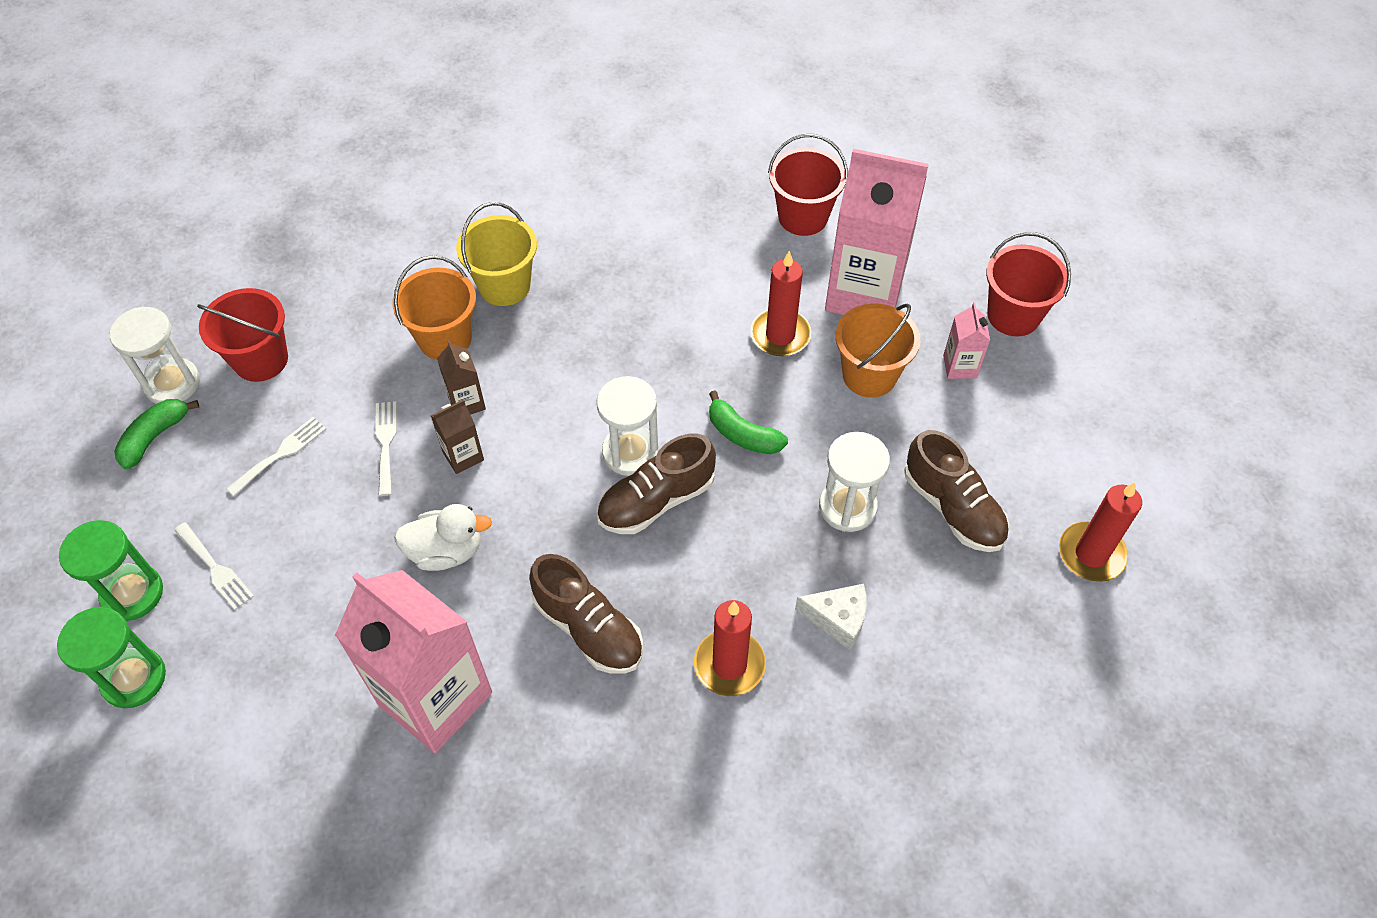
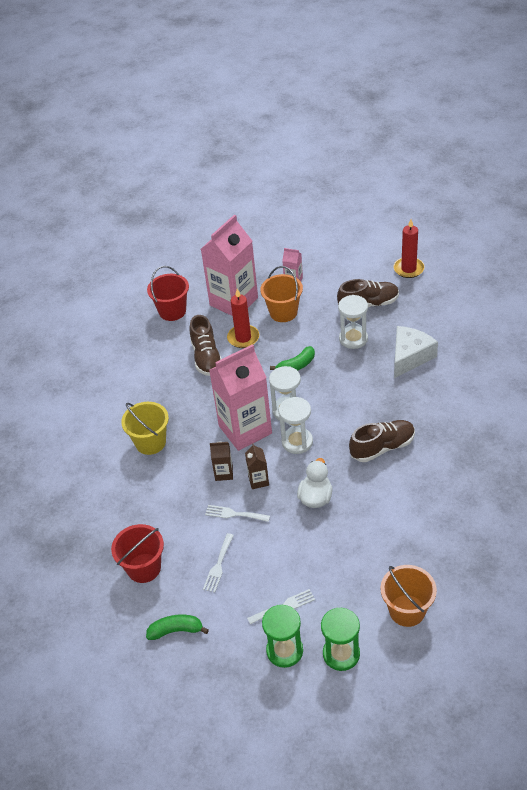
camera: 65 degrees left, 10 degrees down
white hourglass [110,307,200,404] -> white hourglass moved to [279,397,313,454]
green banana [114,399,199,470] -> green banana turned 120 degrees clockwise [146,615,209,640]
white fork [227,417,326,496] -> white fork turned 135 degrees counterclockwise [203,533,234,592]
pink carton [335,570,492,753] -> pink carton moved to [209,344,272,451]
orange bucket [393,255,476,360] -> orange bucket moved to [381,565,437,627]
brown shoe [597,433,716,534] -> brown shoe moved to [189,315,222,376]
red candle [694,600,766,696] -> none
white cheese [795,584,867,650] -> white cheese [394,326,438,378], size x1.57
red bucket [986,232,1071,336] -> none

